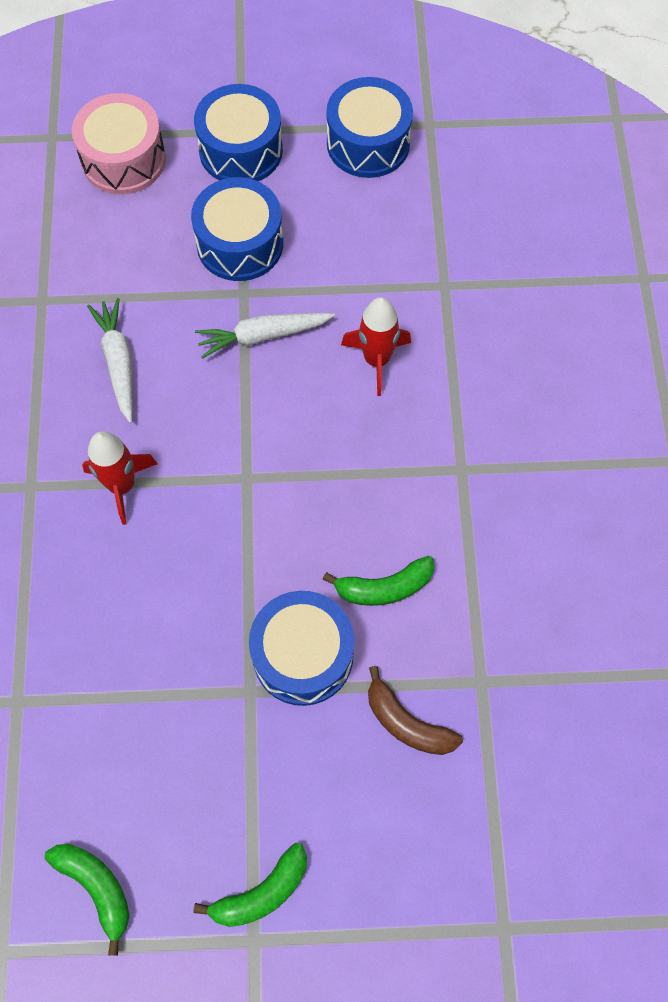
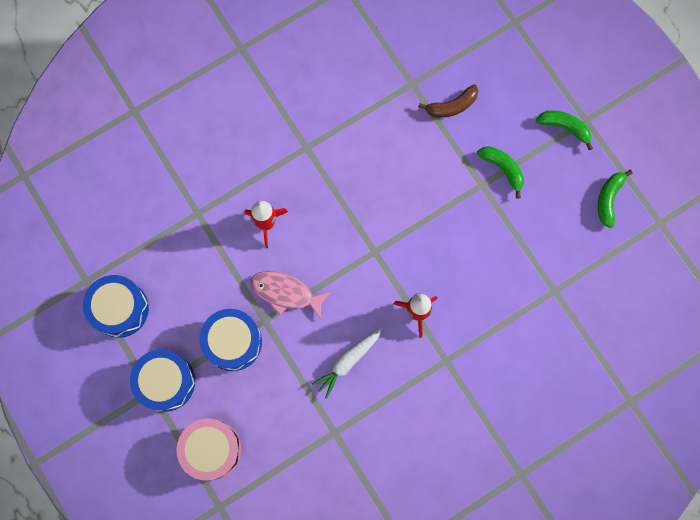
camera: 120 degrees left, 10 degrees up
white carrot [195,313,335,359] -> pink fish [251,271,331,319]
blue drum [249,591,354,706] -> none
green banana [323,556,434,606] -> green banana moved to [477,146,524,199]
brown banana [368,666,463,755] -> brown banana turned 60 degrees clockwise [418,84,478,118]

